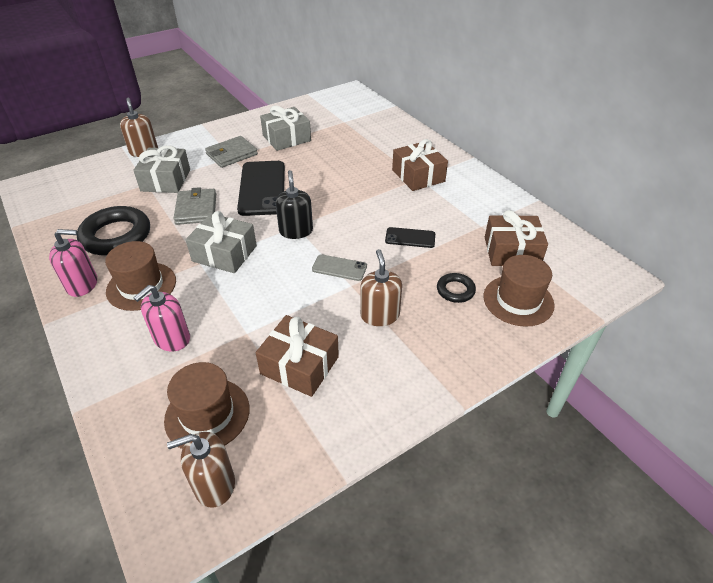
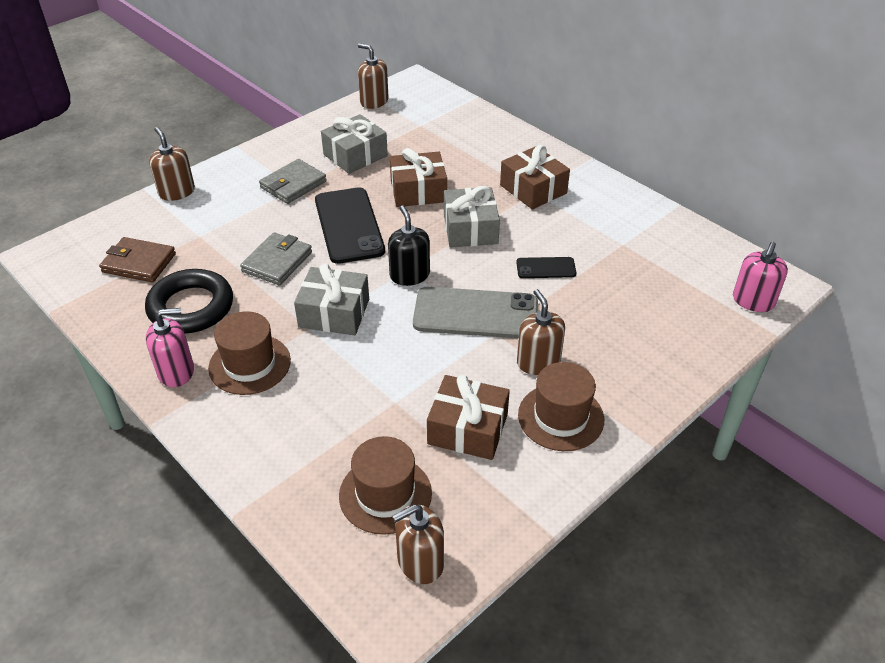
camera: 10 degrees left, 0 degrees up
grey gift [133,145,190,193] -> grey gift moved to [444,186,500,247]
pink soap dispenser [133,285,190,351] -> pink soap dispenser moved to [733,242,788,312]
grey wallet [173,187,216,225] -> grey wallet turned 45 degrees clockwise [240,232,312,285]
grey phone [312,254,367,281] -> grey phone [413,287,538,338], size x2.00
black ring [437,273,476,303] -> none
brown hat [483,255,555,327] -> brown hat moved to [518,362,604,451]
brown gift [485,210,548,266] -> brown gift moved to [390,148,447,207]
none -> brown wallet [99,237,176,282]
none -> brown soap dispenser [358,43,389,109]

